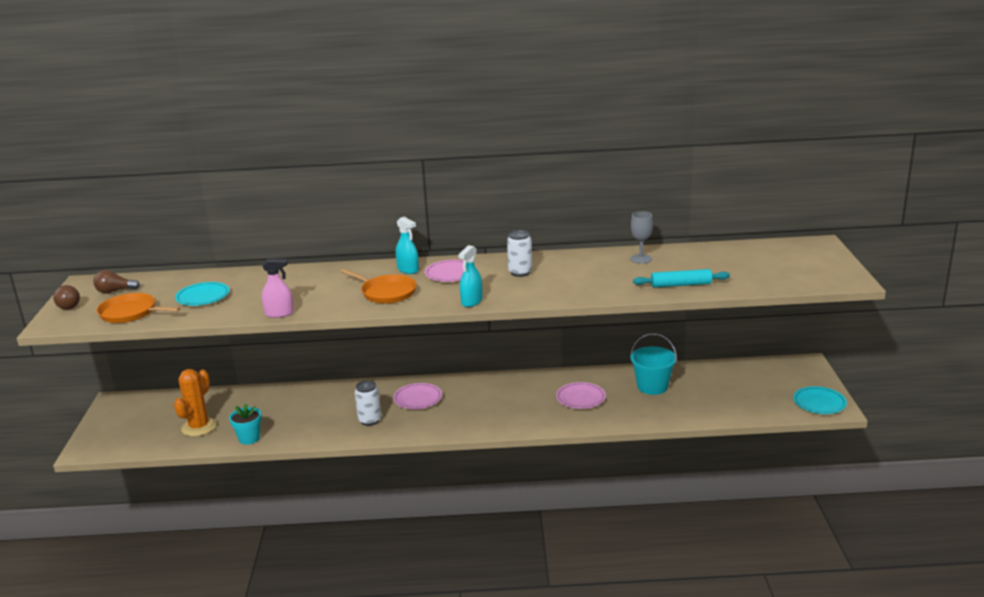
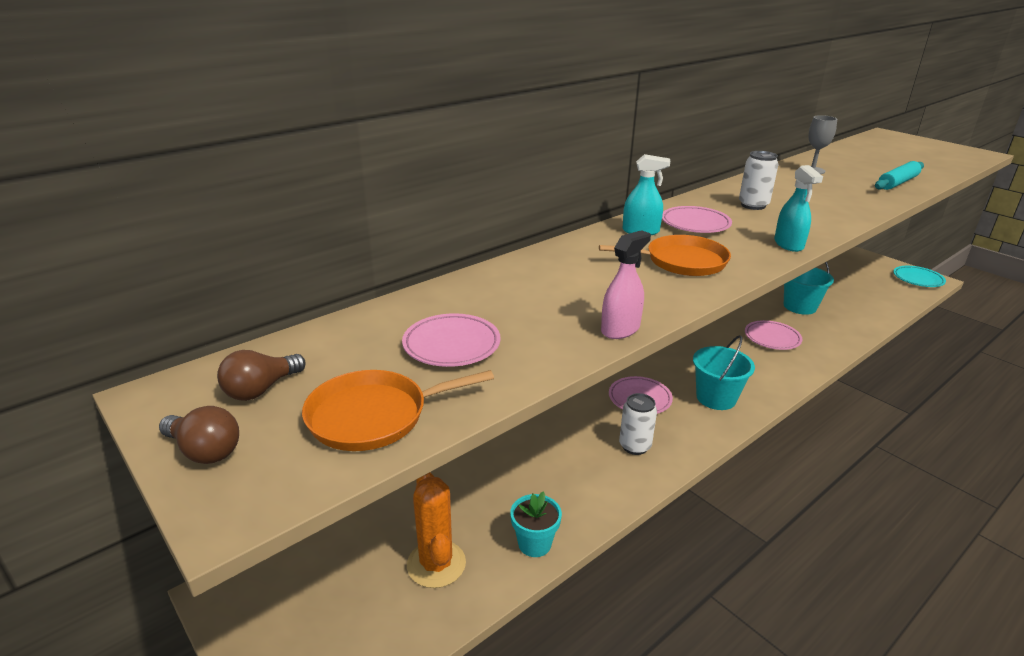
camera: 40 degrees left, 5 degrees up
turquoise plate [175,282,230,306] -> pink plate [402,313,501,367]
none -> turquoise bucket [693,335,755,410]

